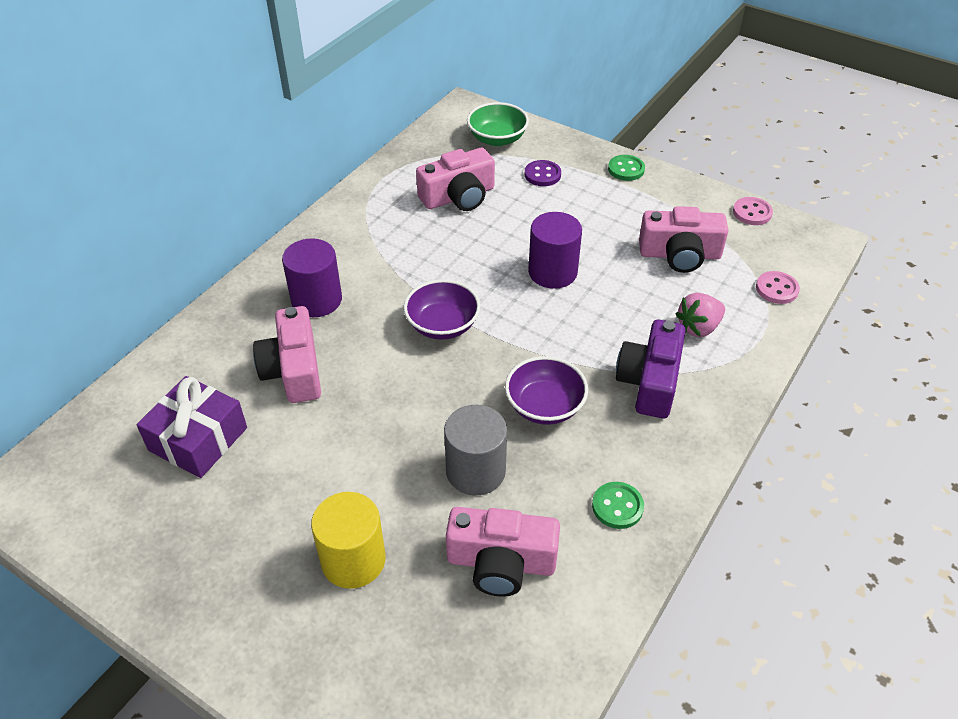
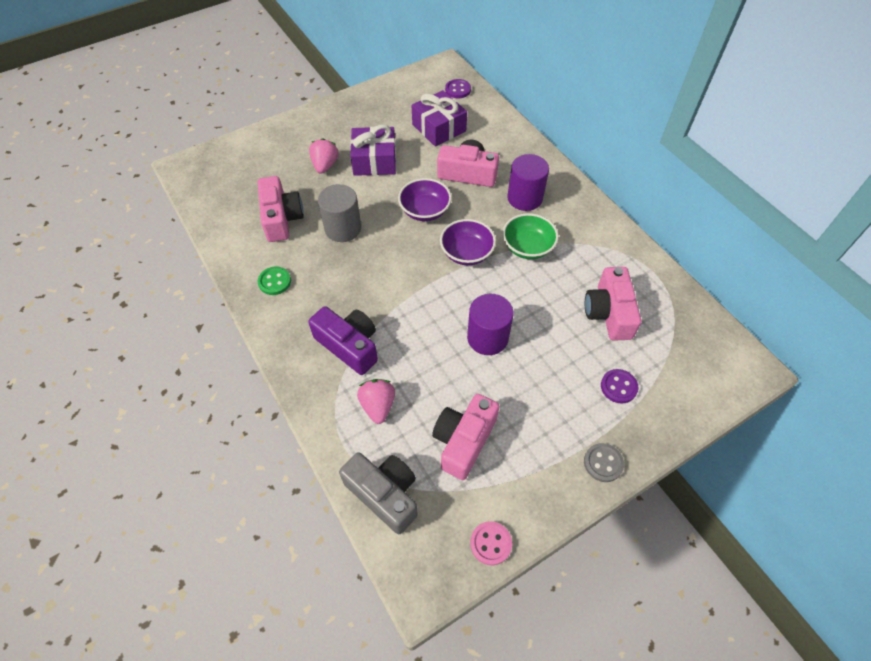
camera: 115 degrees right, 10 degrees up
yellow cylinder [311,492,385,589] -> pink strawberry [309,138,339,174]
pink camera [446,507,560,597] -> pink camera turned 135 degrees clockwise [258,176,304,242]
green bowl [467,102,529,146] -> green bowl moved to [503,213,559,259]
purple bowl [505,356,588,425] -> purple bowl moved to [398,178,452,221]
green button [608,155,645,181] -> grey button [584,443,624,482]
pink button [756,271,800,304] -> grey camera [339,452,418,534]
none -> purple gift [350,124,396,176]
none -> purple button [445,79,471,98]

